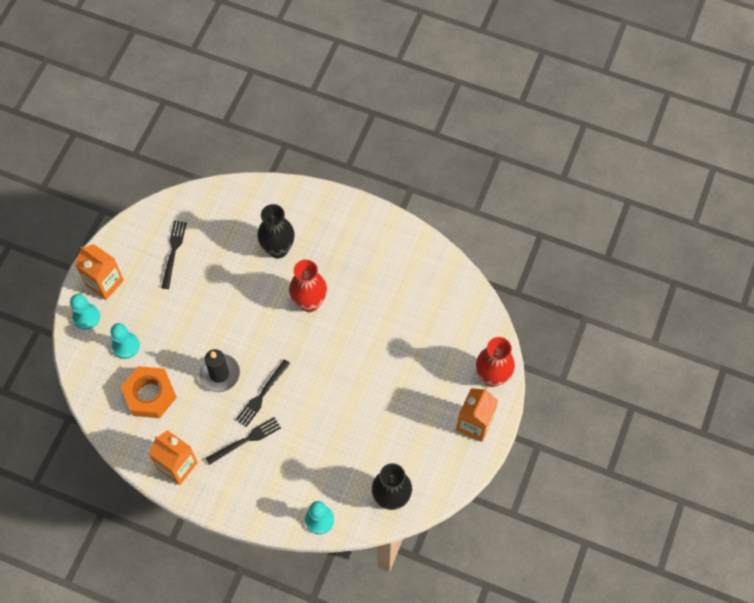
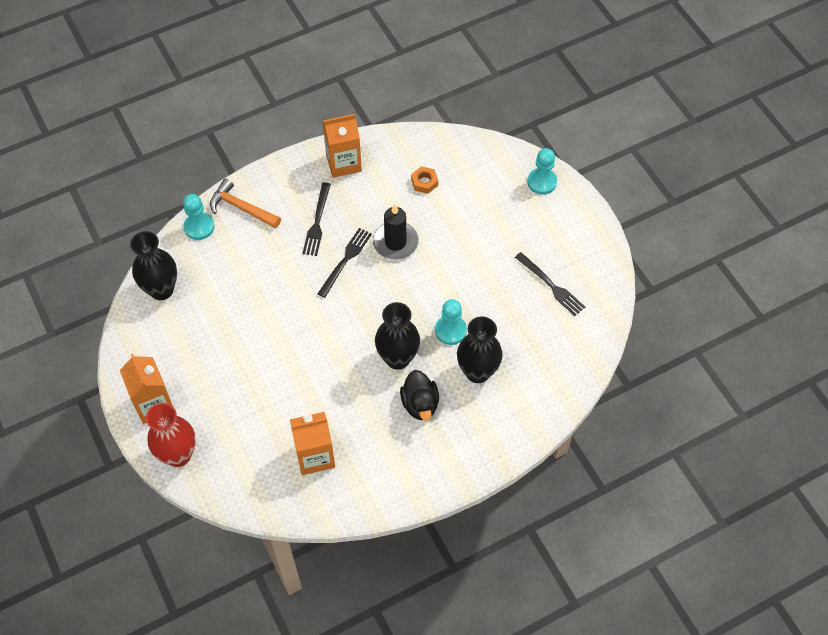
camera: 130 degrees right, 5 degrees down
orange carton [75,244,124,300] -> orange carton moved to [290,412,335,475]
turquoise pawn [110,323,140,359] -> turquoise pawn moved to [435,299,467,345]
orange nut [121,366,177,418] -> orange nut [411,166,438,194], size x0.49
black fork [236,359,291,427] -> black fork turned 45 degrees clockwise [317,228,372,298]
red vase [289,260,327,312] -> black vase [375,302,420,370]
none -> orange hammer [210,178,281,228]
none -> black duck [400,370,439,421]

